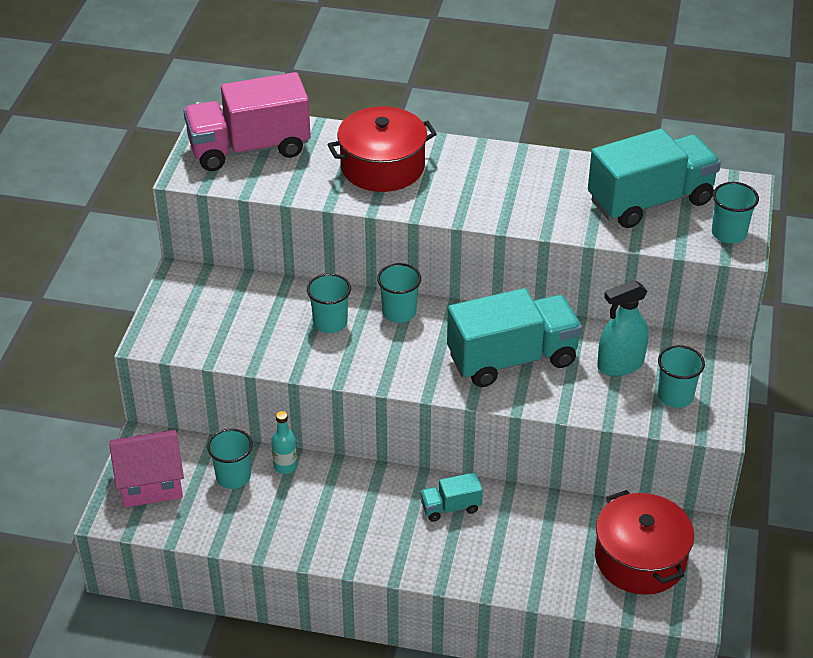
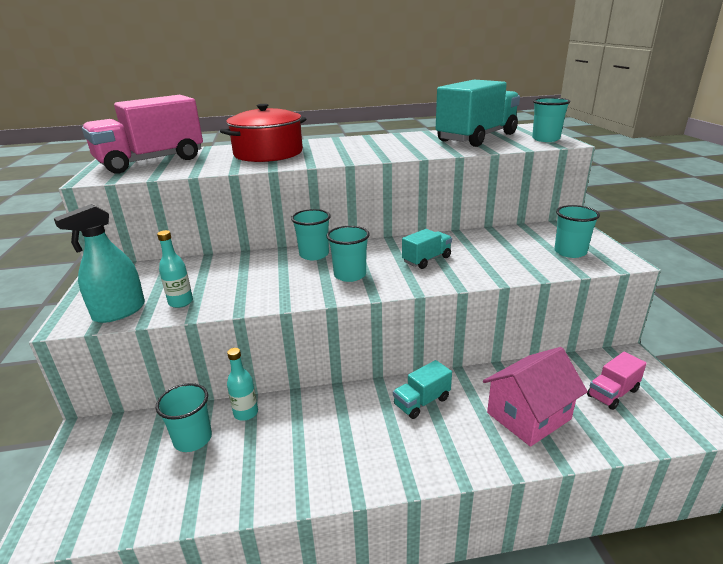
camera: 20 degrees left, 15 degrees down
pink house [109,430,184,508] -> pink house moved to [483,347,588,447]
turquoise cup [307,273,351,333] -> turquoise cup moved to [327,226,370,282]
turquoise truck [447,288,582,387] -> turquoise truck [402,229,452,269], size x0.46
red pot [595,490,694,595] -> pink truck [587,352,647,410]
turquoise spray bottle [597,280,649,376] -> turquoise spray bottle moved to [54,204,145,323]
none -> turquoise bottle [157,230,193,308]

